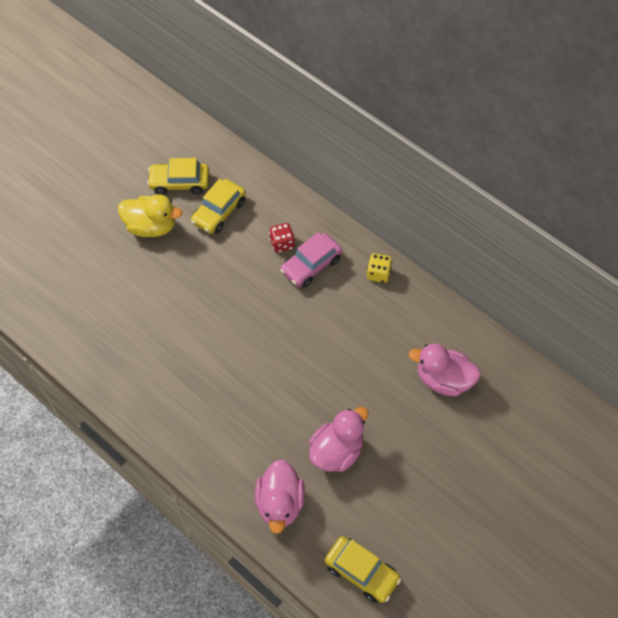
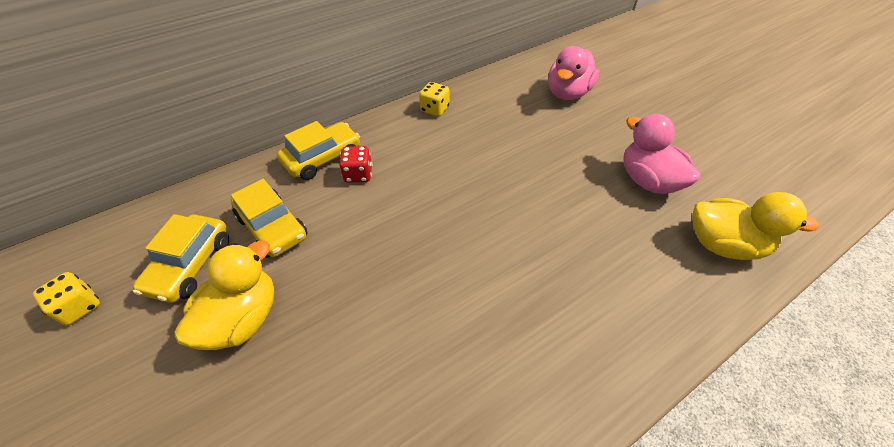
camera: 75 degrees left, 10 degrees down
pink duck [255,459,305,534] -> yellow duck [692,192,819,260]
pink car [280,232,342,288] -> none
yellow car [325,536,401,603] -> yellow car moved to [277,121,360,180]
none -> yellow dice [33,272,100,326]

